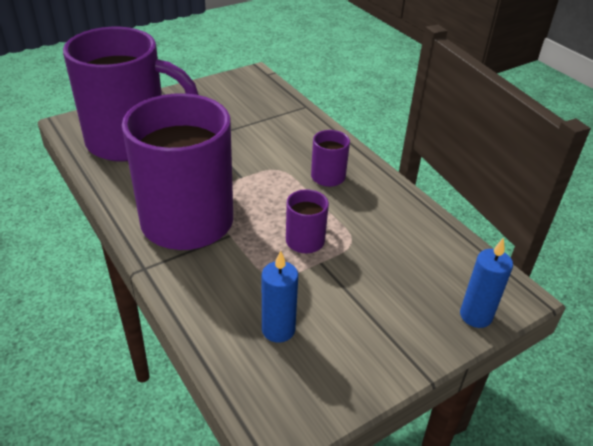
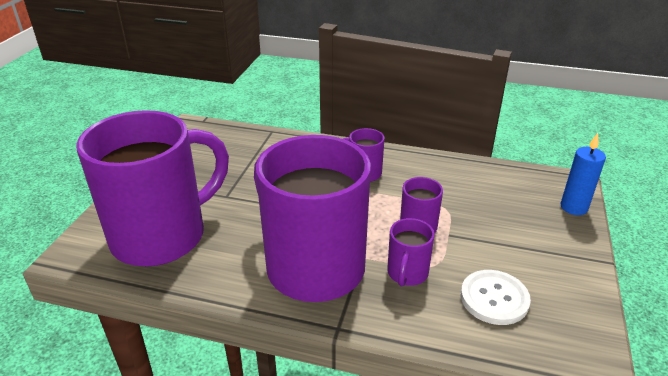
camera: 40 degrees left, 5 degrees down
blue candle [262,251,298,343] -> white button [461,270,531,325]
none -> purple mug [387,218,434,286]

